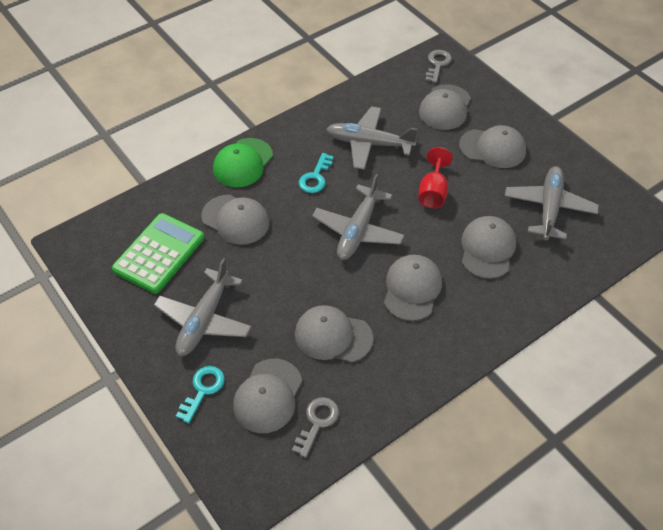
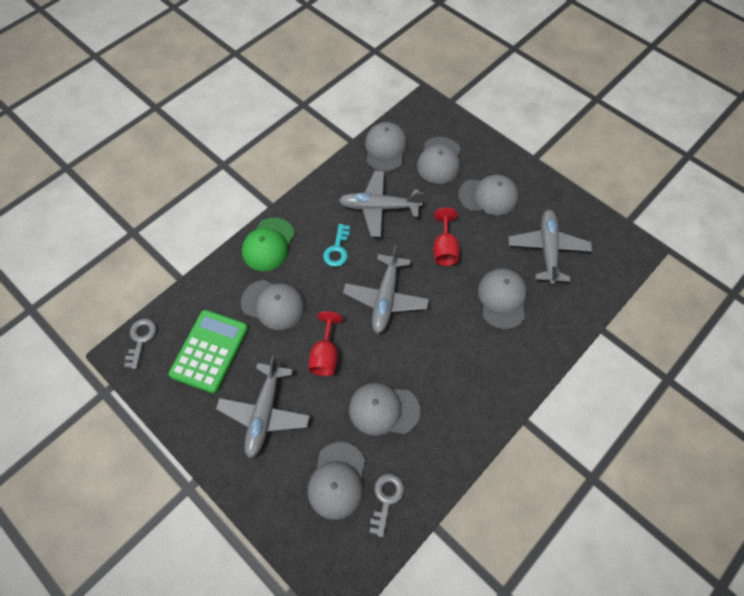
camera: 10 degrees left, 10 degrees up
turquoise key [176,366,225,424] -> none
grey cap [384,255,442,321] -> grey cap moved to [365,122,407,172]
grey key [425,50,452,83] -> grey key moved to [124,319,156,369]
none -> red goblet [309,311,343,376]

